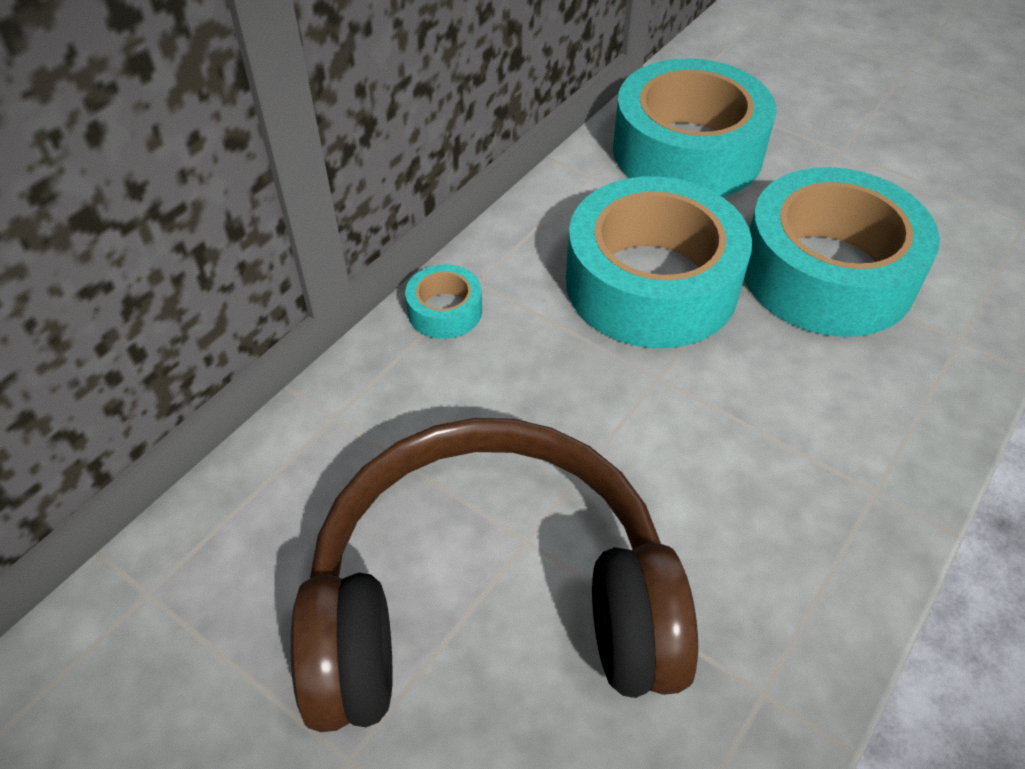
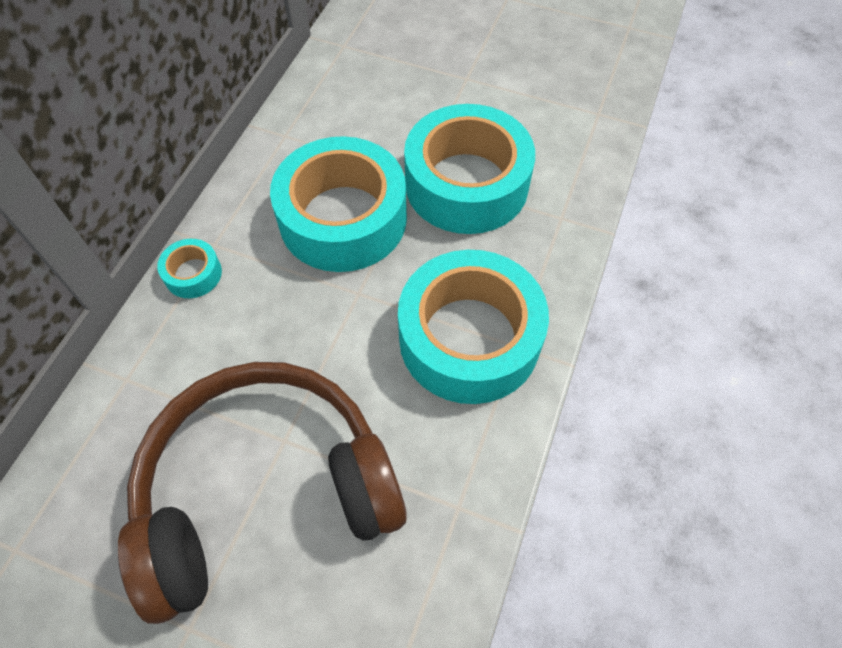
camera: 15 degrees left, 10 degrees up
turquoise tape [613,58,776,197] -> turquoise tape moved to [398,250,549,404]

